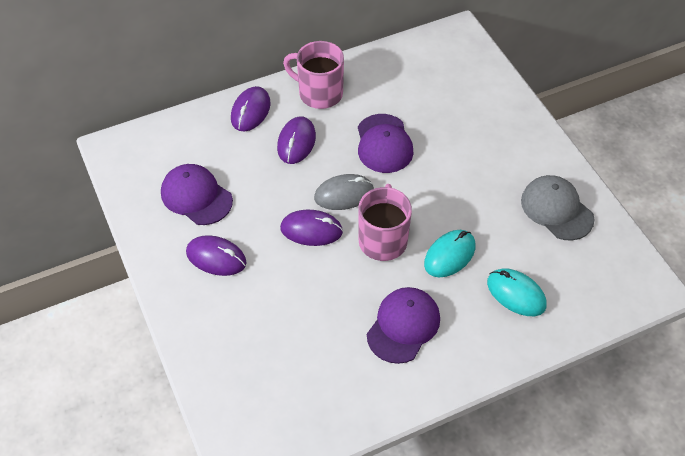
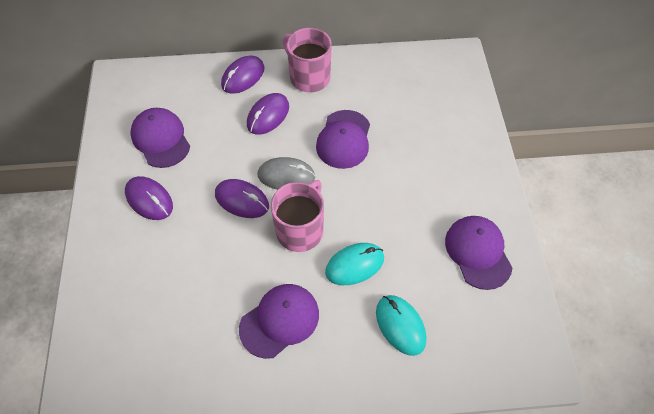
camera: 20 degrees right, 5 degrees up
grey cap [521,175,595,240] -> purple cap [445,216,513,290]

